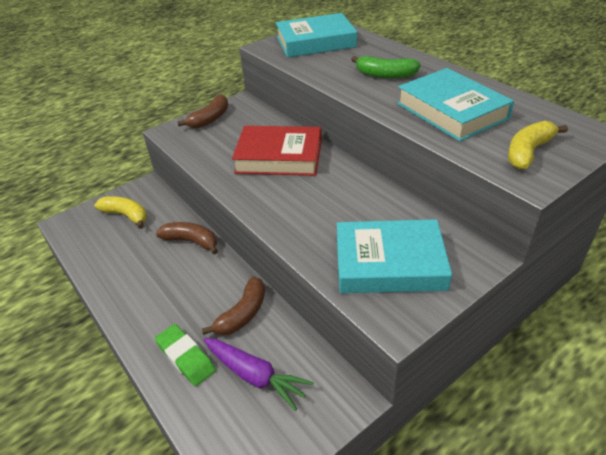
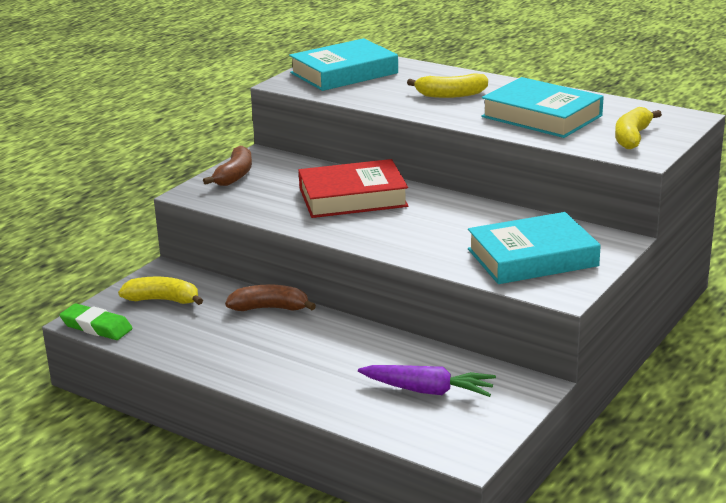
camera: 20 degrees left, 15 degrees down
green eraser [155,324,216,386] -> green eraser moved to [59,303,133,340]
brown banana [202,277,265,335] -> none
green banana [351,56,421,78] -> yellow banana [407,73,488,98]

